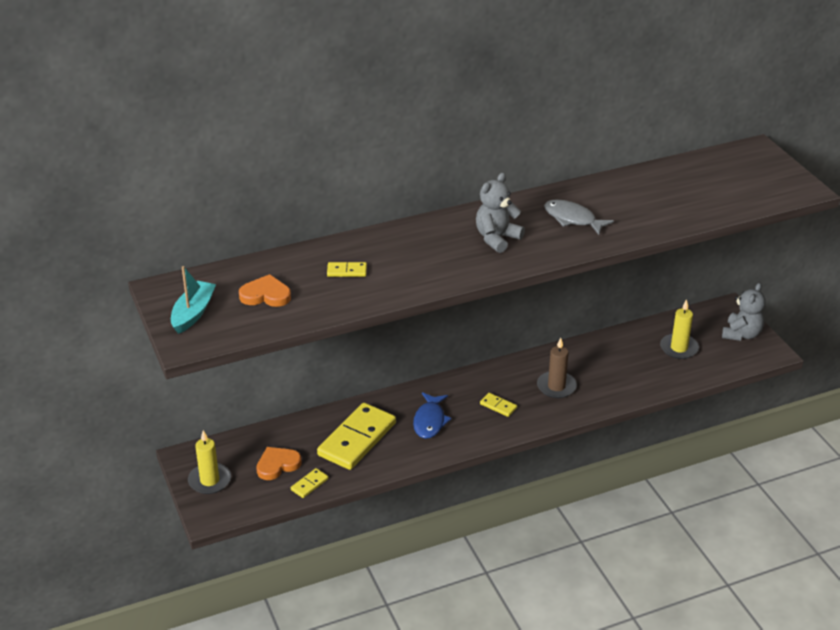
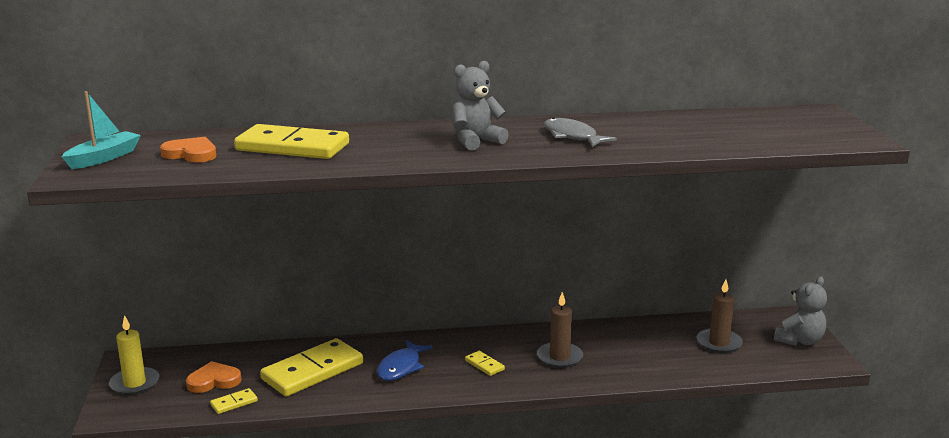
camera: 15 degrees right, 15 degrees down
yellow domino [327,262,367,277] -> yellow domino [234,124,349,159], size x2.34
yellow candle [660,299,699,359] -> brown candle [697,279,743,353]

